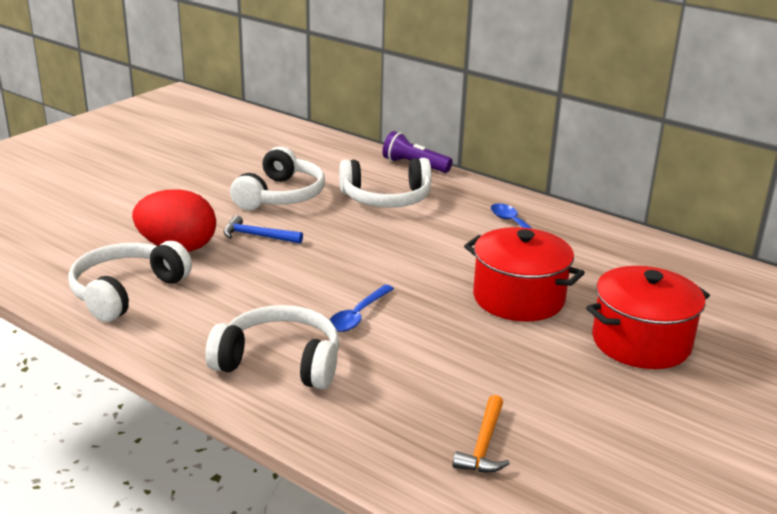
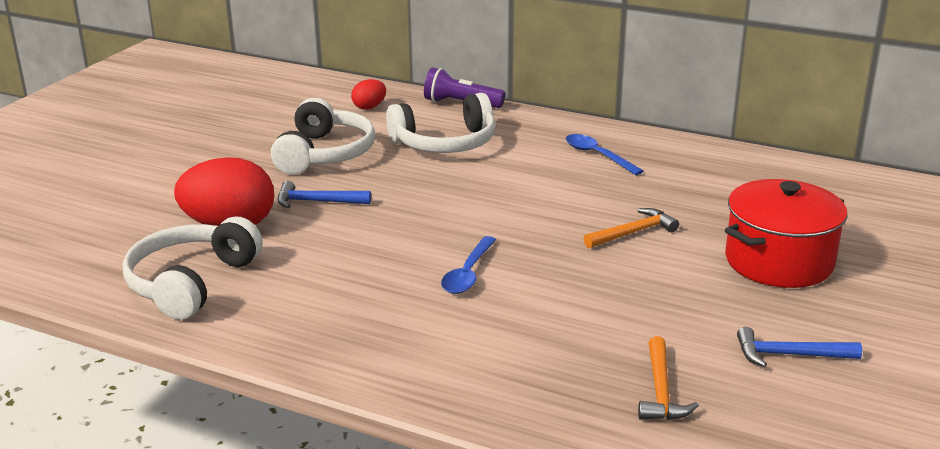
camera: 10 degrees left, 0 degrees up
white headphones [205,305,340,389] -> none
red pot [464,227,585,321] -> orange hammer [584,208,679,248]
none -> red egg [351,79,386,110]
none -> blue hammer [737,327,862,367]

